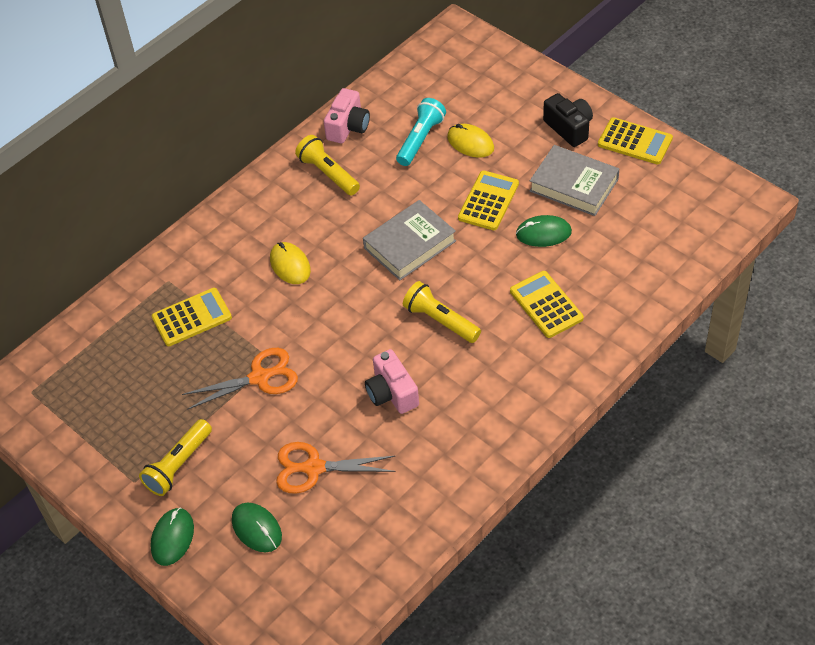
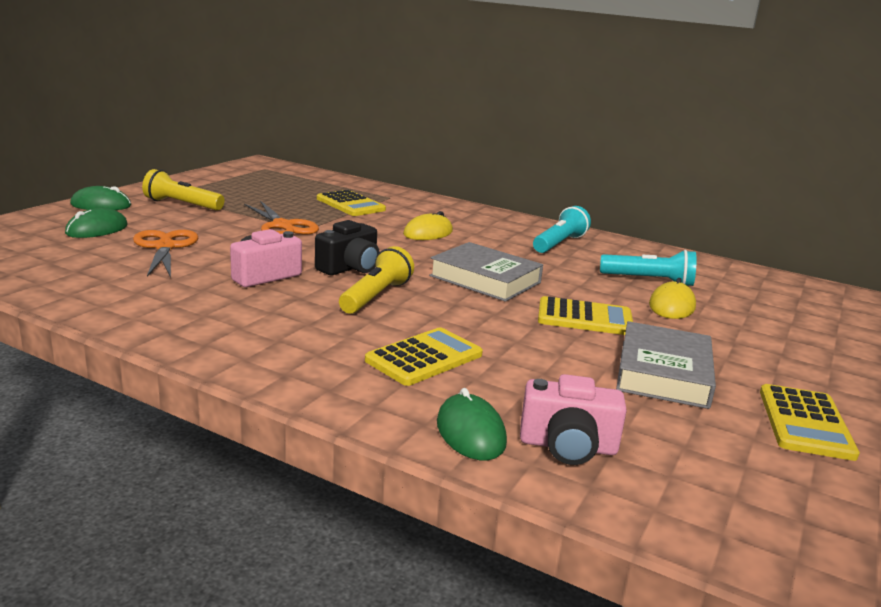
camera: 70 degrees right, 30 degrees down
yellow flashlight [295,135,360,196] -> turquoise flashlight [533,206,591,253]
pink camera [324,88,370,143] -> pink camera moved to [520,374,627,465]
green mouse [516,215,572,247] -> green mouse moved to [437,388,507,460]
black camera [543,93,593,147] -> black camera moved to [315,220,380,275]

